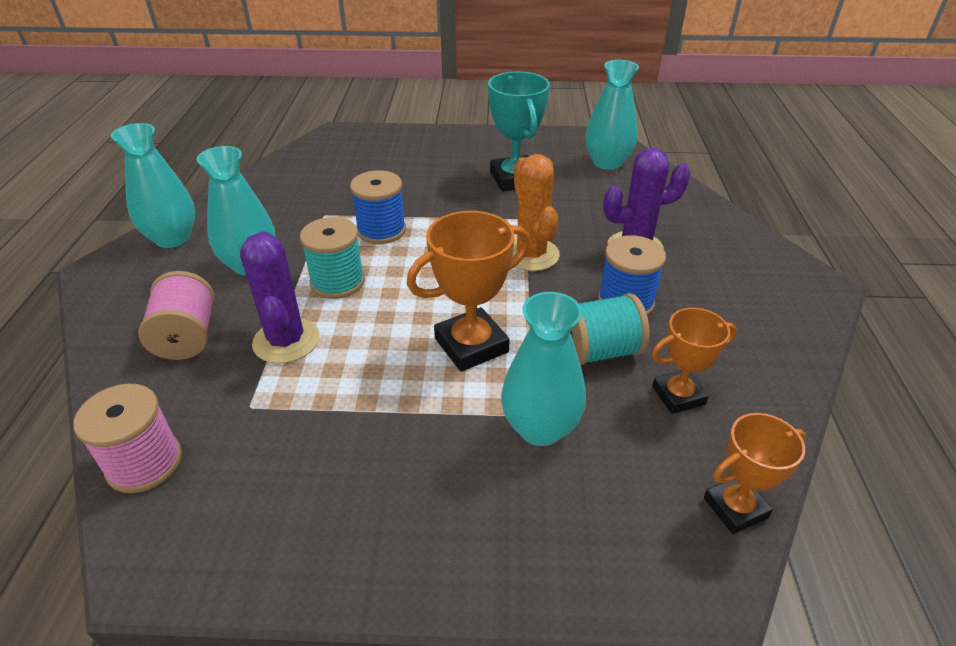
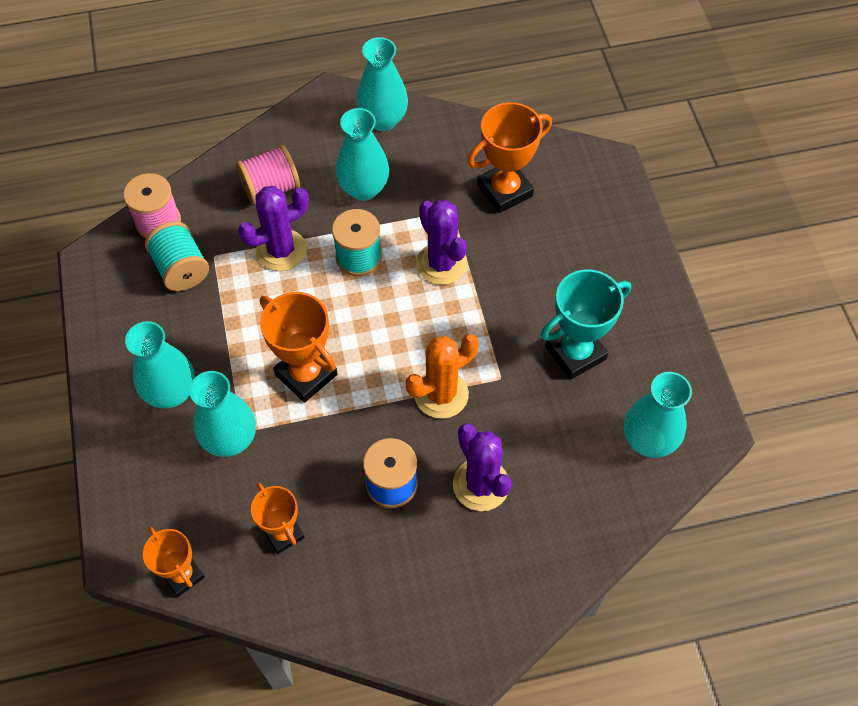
camera: 75 degrees right, 20 degrees up
blue spool [350,170,406,244] -> purple cactus [416,200,468,285]
turquoise spool [570,293,650,366] -> turquoise spool moved to [145,221,209,291]
none -> turquoise vase [125,321,195,409]
none -> orange trophy [467,102,552,213]

